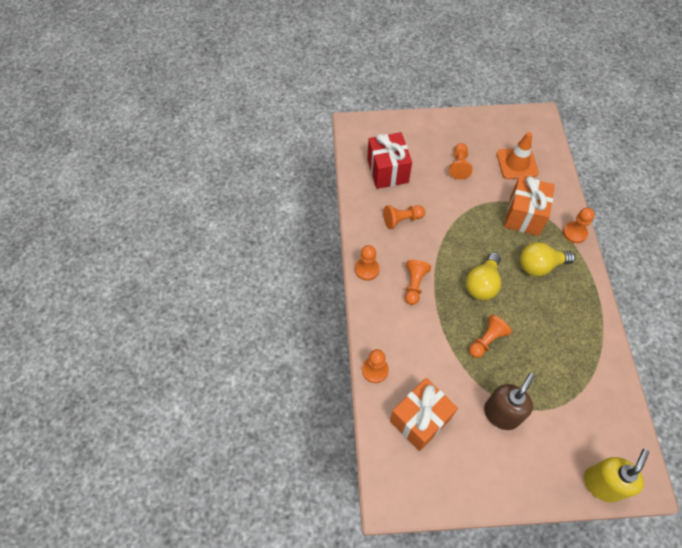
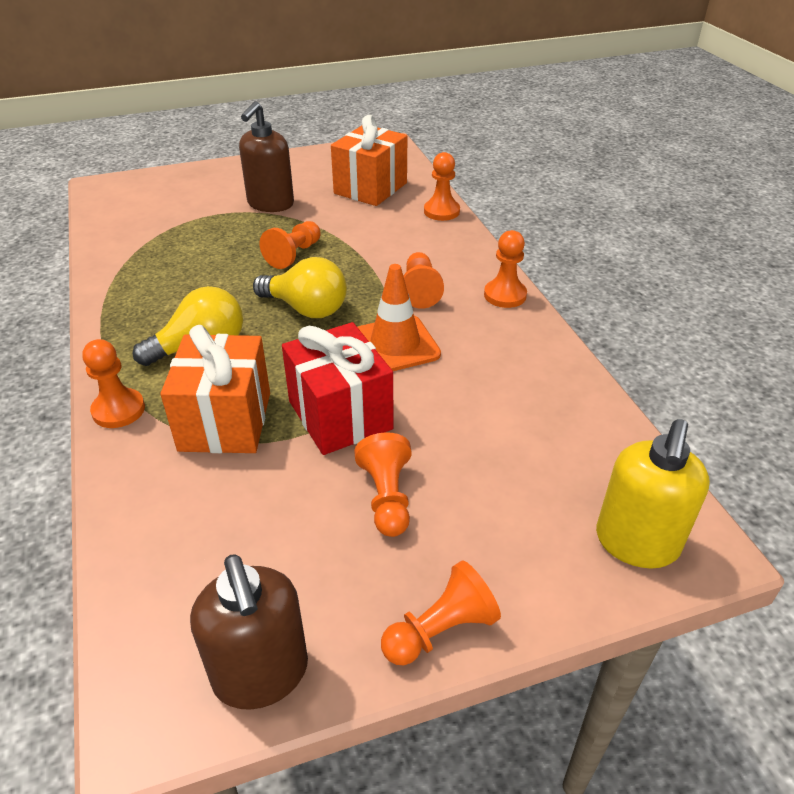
camera: 165 degrees right, 20 degrees down
red gift [367,132,412,189] -> red gift moved to [282,322,394,455]
orange pawn [383,205,425,229] -> orange pawn moved to [381,560,501,665]
yellow light bulb [466,252,501,300] -> yellow light bulb turned 105 degrees clockwise [253,257,347,318]
orange traffic cone [496,132,539,179] -> orange traffic cone moved to [358,264,441,371]
yellow soap dispenser [584,449,649,503] -> yellow soap dispenser moved to [596,419,710,568]
none -> brown soap dispenser [190,554,308,710]

